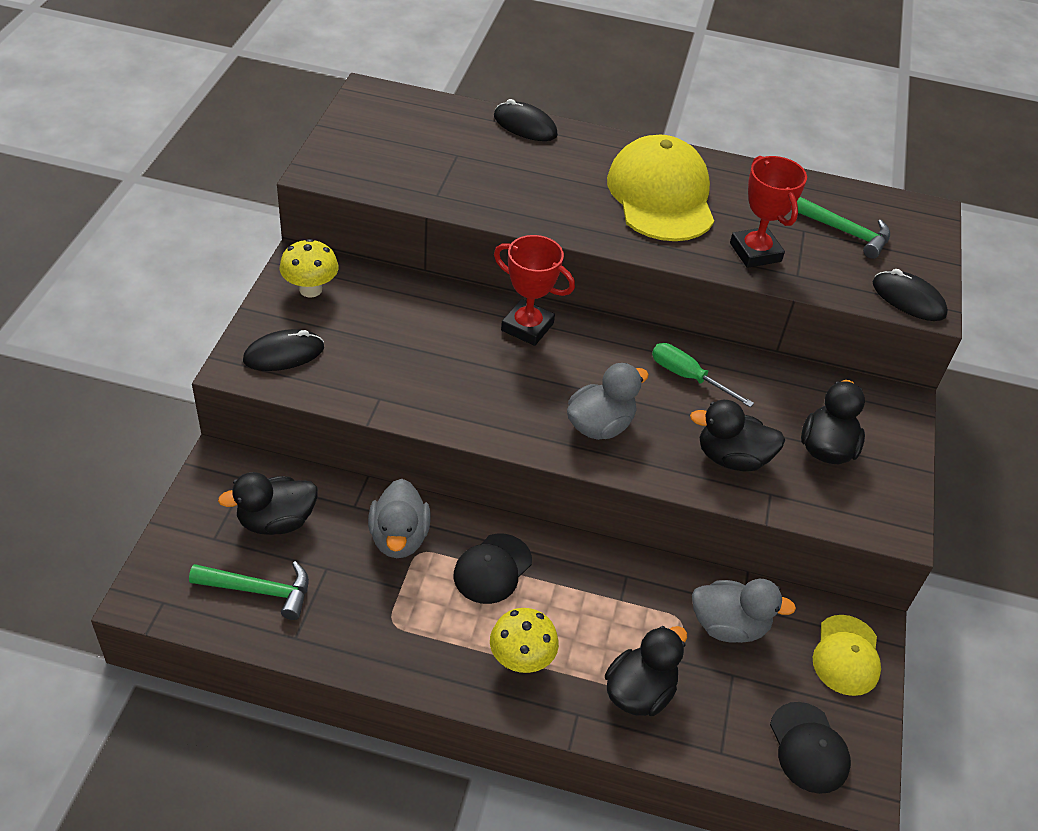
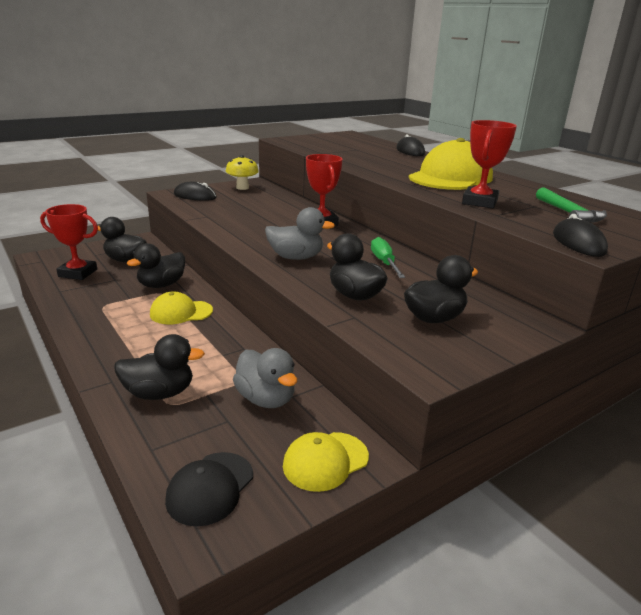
camera: 45 degrees right, 20 degrees down
green hammer [189,561,309,620] -> red trophy [40,204,98,280]
grey duck [368,479,431,558] -> black duck [127,243,185,288]
black cap [453,533,532,604] -> yellow cap [150,291,213,324]
yellow mushroom [490,608,559,673] -> none

